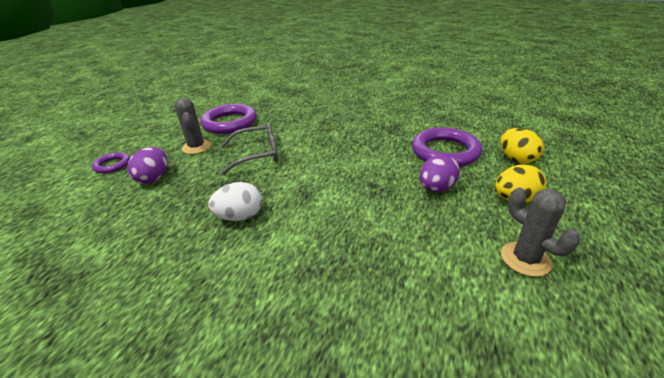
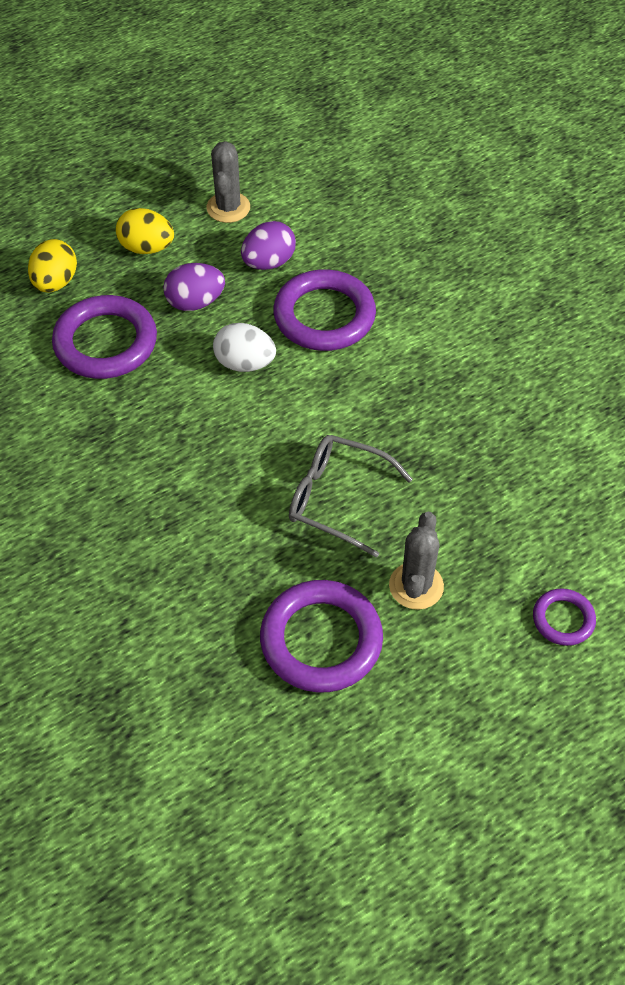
camera: 145 degrees left, 20 degrees up
purple egg [127,147,168,184] -> purple egg moved to [241,221,296,270]
white egg [208,182,262,221] -> white egg moved to [213,323,276,372]
none -> purple ring [273,269,376,351]

